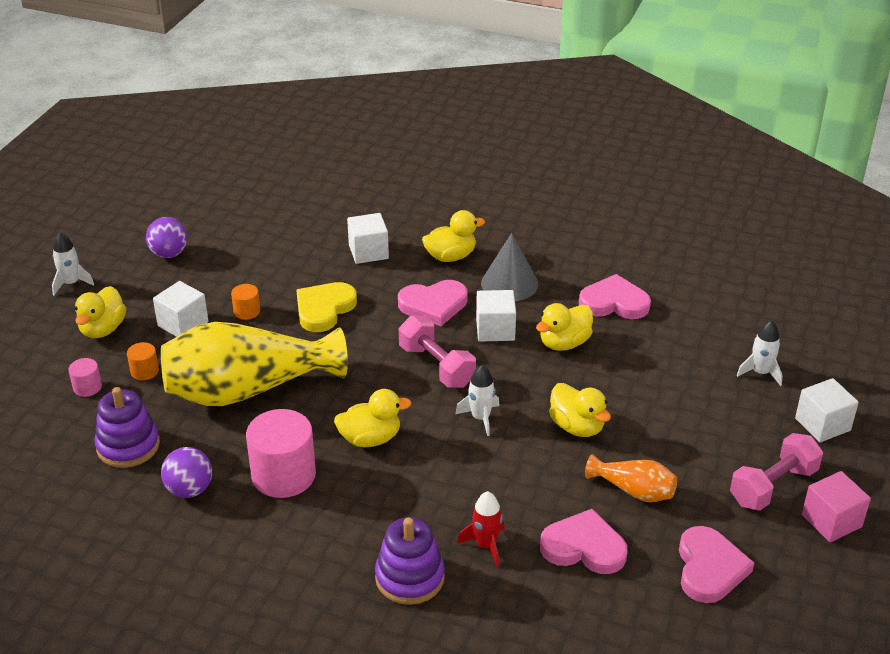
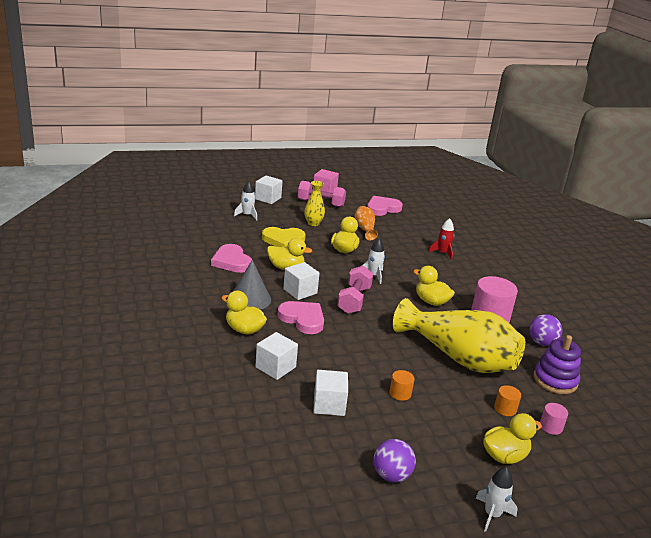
camera: 130 degrees left, 10 degrees down
white cube [153,281,209,337] -> white cube moved to [313,370,348,416]
yellow heart [296,282,357,332] -> yellow heart moved to [262,227,306,247]
purple stacking toy [375,517,445,605] -> none
pink heart [540,509,628,574] -> none
none -> yellow vase [304,181,325,226]

